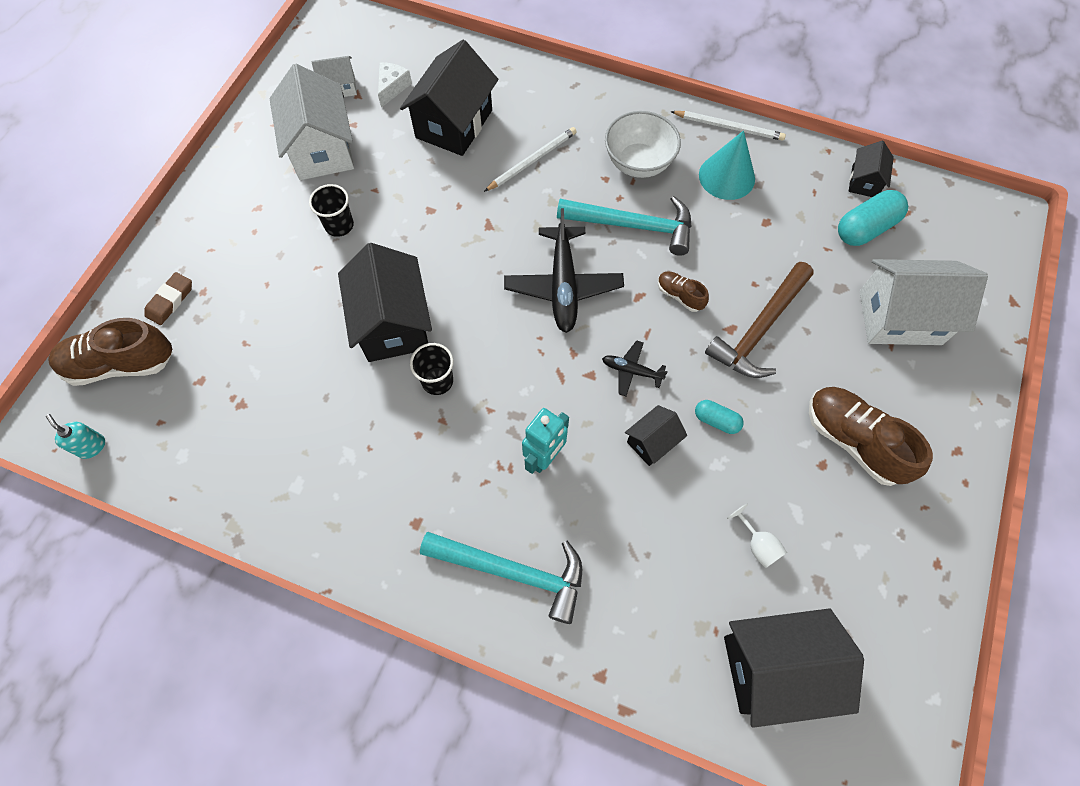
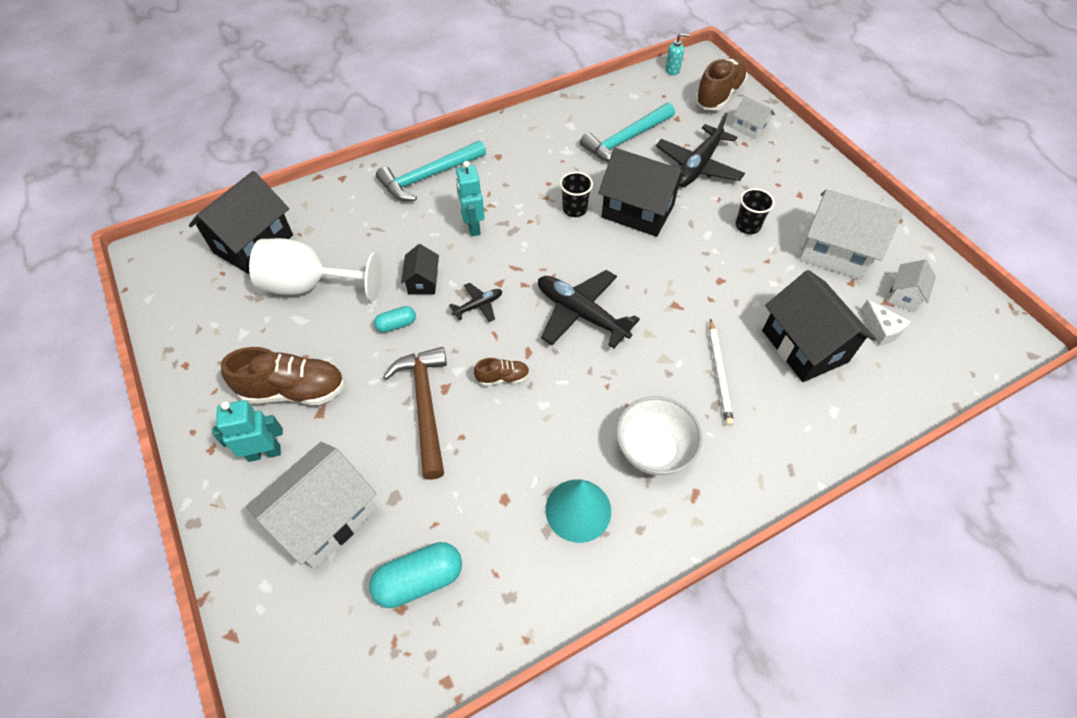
camera: 130 degrees right, 10 degrees down
brown eraser [144,272,192,325] -> white house [733,96,775,140]
turquoise hammer [557,196,692,256] -> turquoise hammer moved to [580,103,675,162]
white pencil [670,111,786,141] -> none
white goblet [727,504,787,568] -> white goblet [249,238,382,301], size x2.46
turquoise capsule [838,190,908,246] -> turquoise capsule turned 60 degrees clockwise [369,542,462,608]
black house [848,141,894,197] -> none
none -> turquoise robot [212,400,283,462]
none -> black plane [656,112,745,187]

